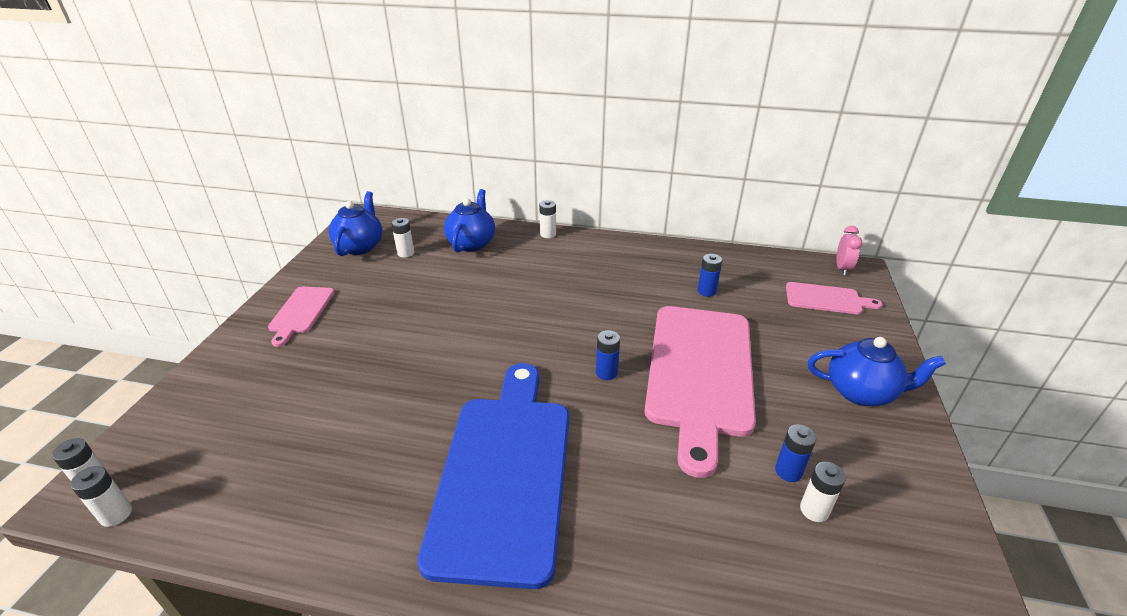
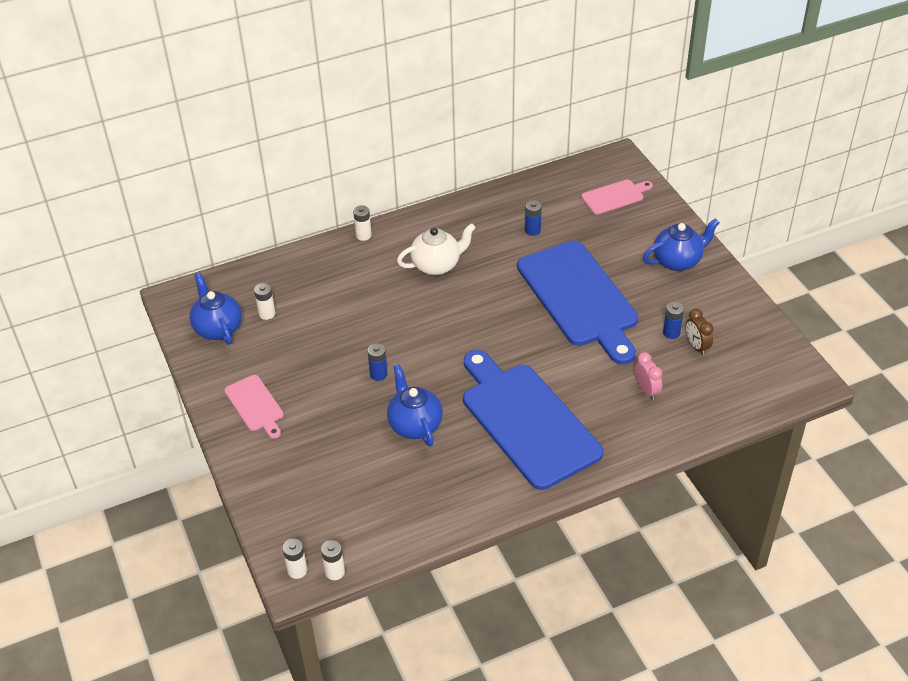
camera: 35 degrees left, 10 degrees up
blue teapot [444,189,495,252] -> blue teapot moved to [387,364,443,447]
blue battery [596,330,620,380] -> blue battery moved to [368,343,388,381]
pink cutting board [645,306,756,478] -> blue cutting board [517,241,638,365]
white battery [800,462,846,522] -> brown clock [686,309,713,356]
pink clock [836,226,863,275] -> pink clock moved to [635,352,662,400]
none -> white teapot [397,223,476,275]

